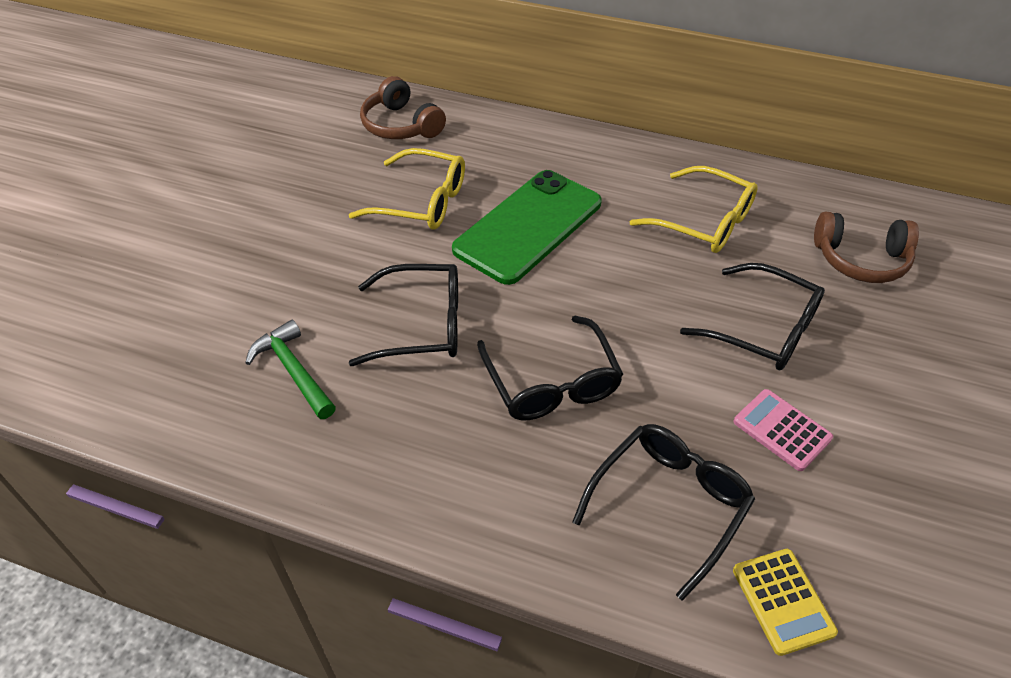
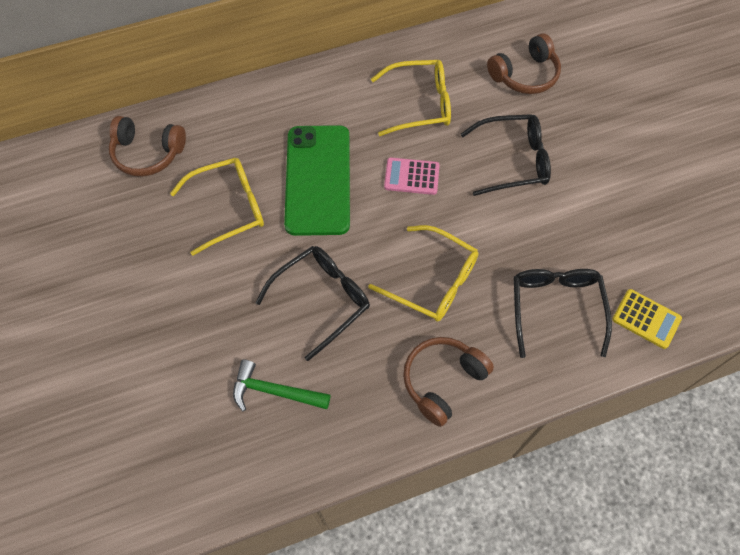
camera: 40 degrees left, 15 degrees up
black glasses [477,315,624,420] -> yellow glasses [368,225,479,322]
pink calculator [734,389,833,471] -> pink calculator moved to [384,157,440,195]
none -> brown headphones [403,337,494,427]

